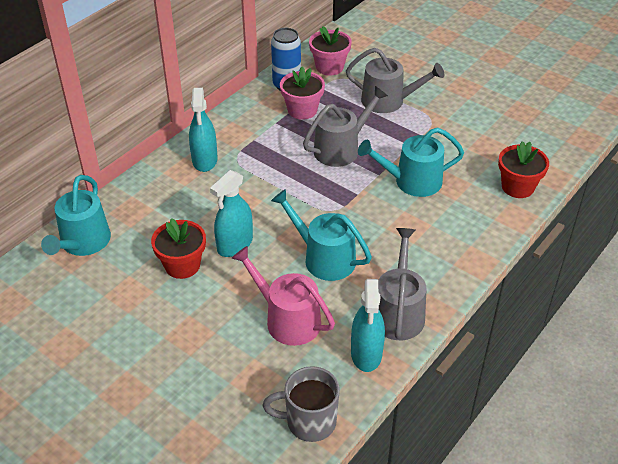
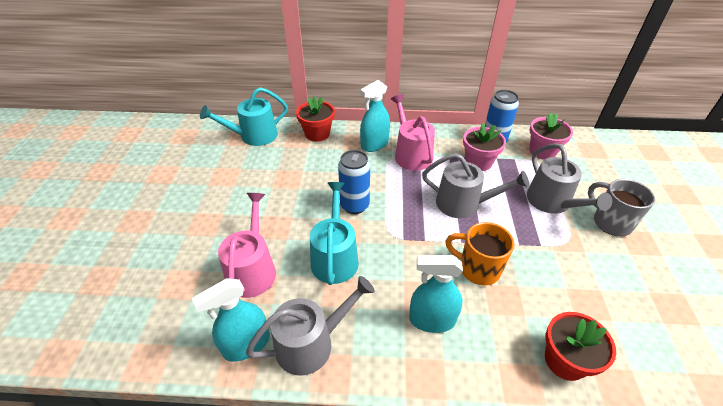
camera: 55 degrees right, 0 degrees up
red flower pot [151,218,206,279] -> red flower pot moved to [296,96,335,142]
turquoise spray bottle [210,170,253,257] -> turquoise spray bottle moved to [409,255,463,333]
grey mug [263,366,340,442] -> grey mug moved to [588,179,655,236]
turquoise watering can [358,127,464,197] -> orange mug [445,222,514,286]
none -> blue can [338,150,370,214]
none -> pink watering can [391,94,435,171]

